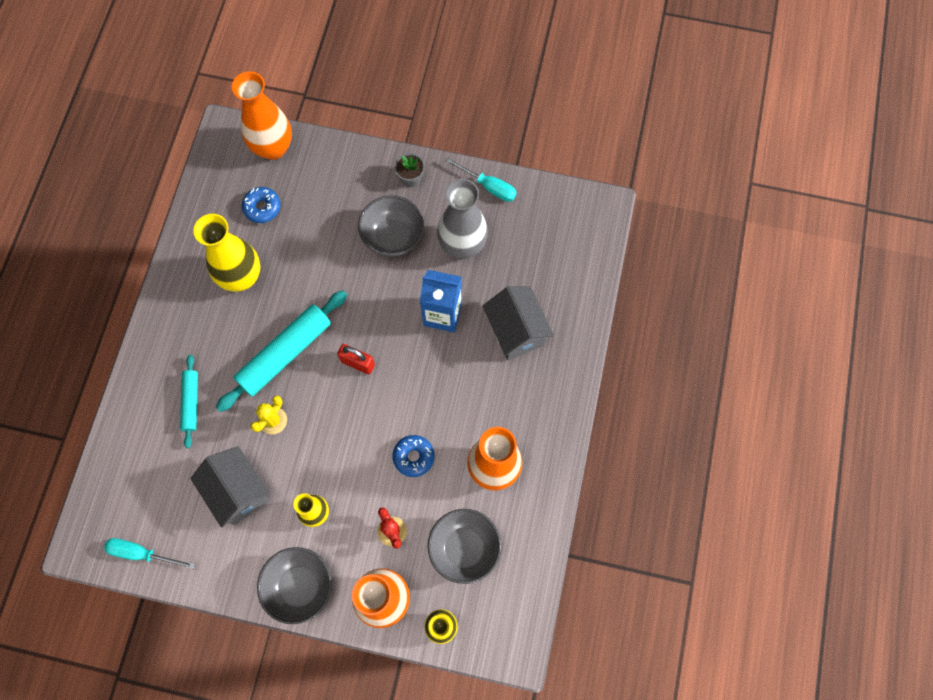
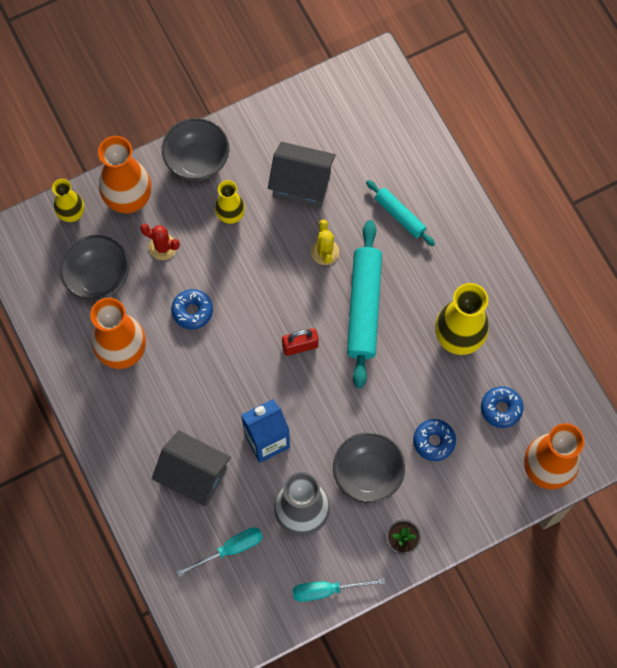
camera: 140 degrees right, 0 degrees up
turquoise screwdriver [104,538,195,569] -> turquoise screwdriver moved to [176,527,263,577]
none -> blue donut [413,419,456,461]

